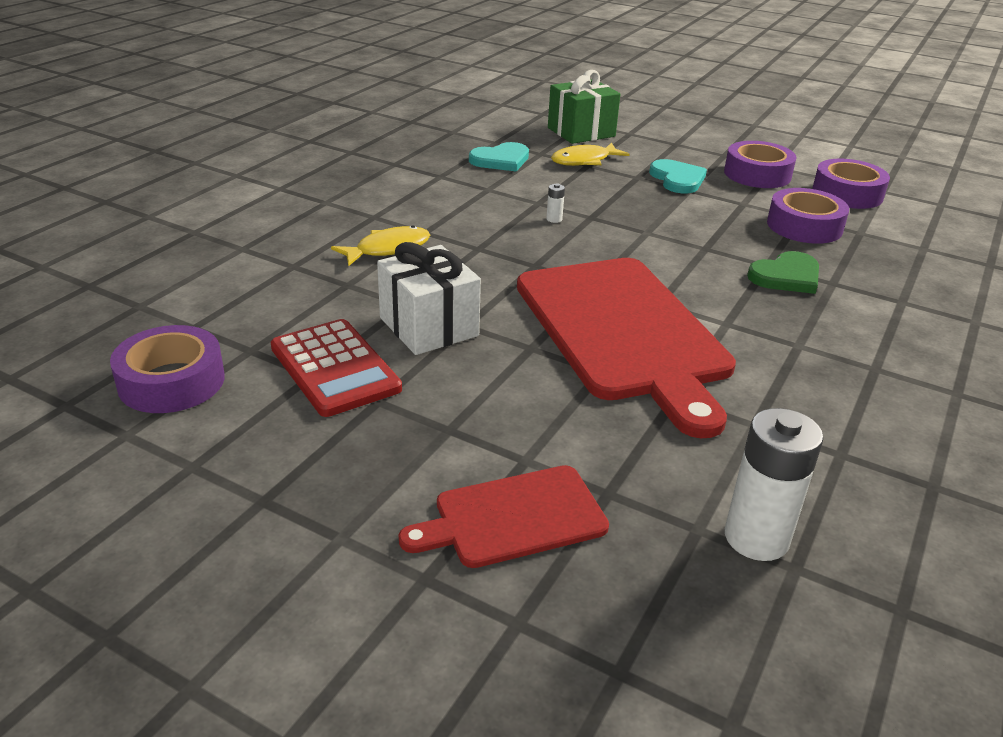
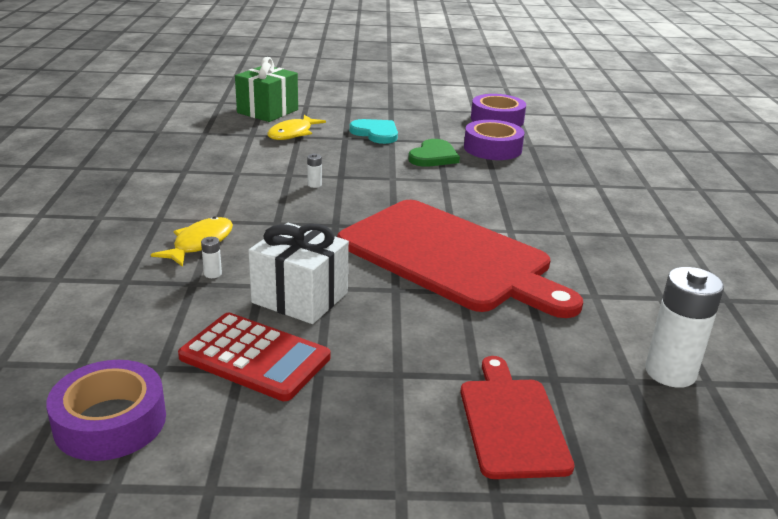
camera: 30 degrees left, 5 degrees down
red cutting board [399,465,609,568] -> red cutting board turned 135 degrees clockwise [461,356,574,479]
turquoise heart [469,142,529,171] -> none
purple tape [724,141,797,188] -> none
green heart [747,251,819,294] -> green heart moved to [408,139,460,167]
none -> white battery [201,237,222,278]

